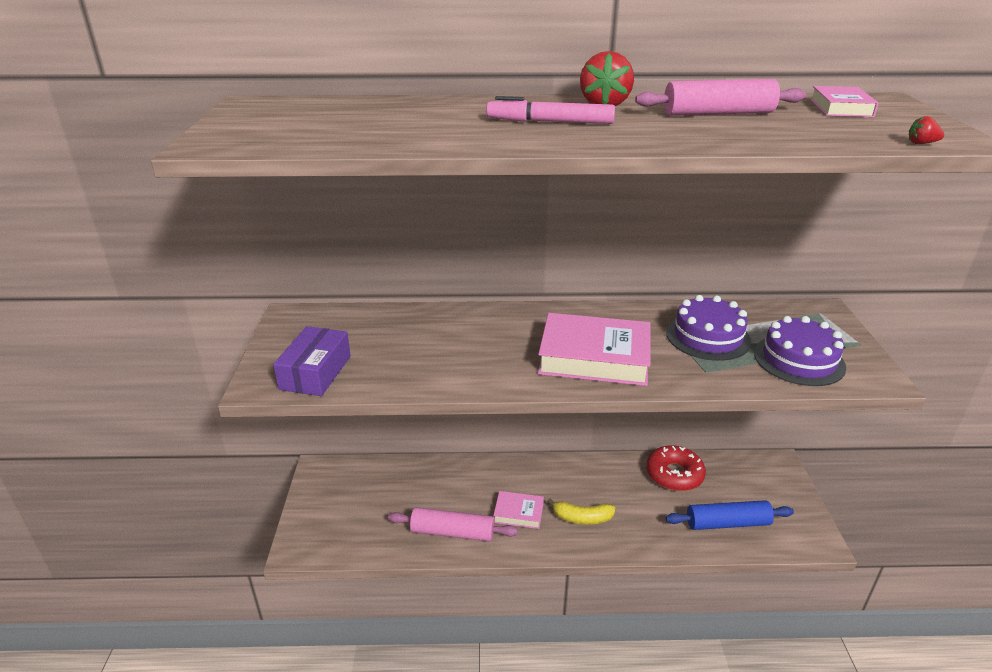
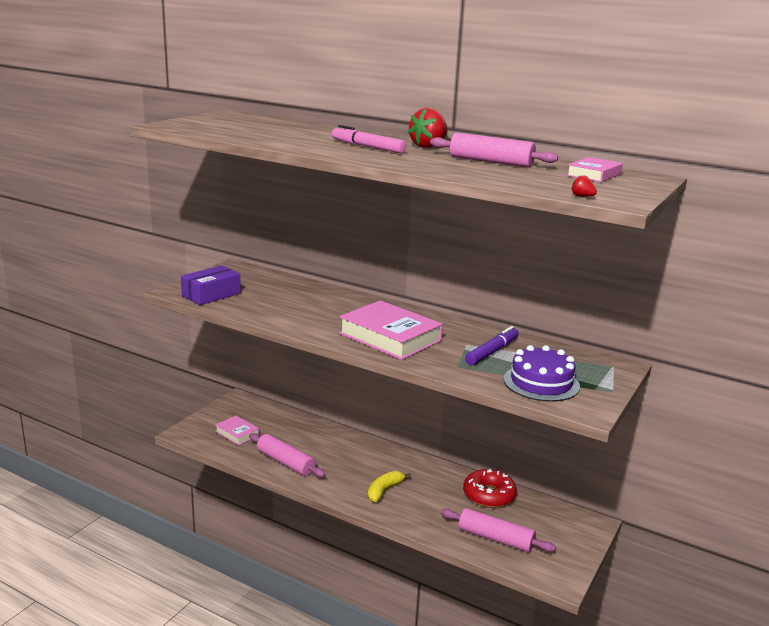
camera: 30 degrees right, 10 degrees down
pink book [493,491,544,529] -> pink book moved to [215,416,259,445]
yellow banana [547,499,615,525] -> yellow banana turned 90 degrees clockwise [368,471,411,502]
purple cake [666,295,751,361] -> purple marker [465,326,519,365]
blue rolling pin [666,500,794,530] -> pink rolling pin [441,508,556,552]

